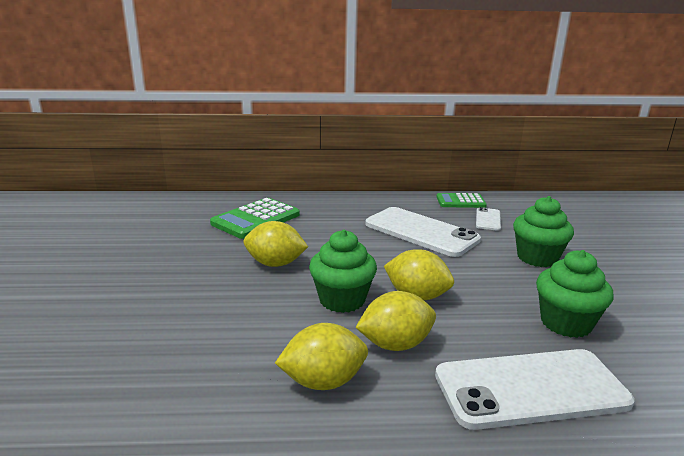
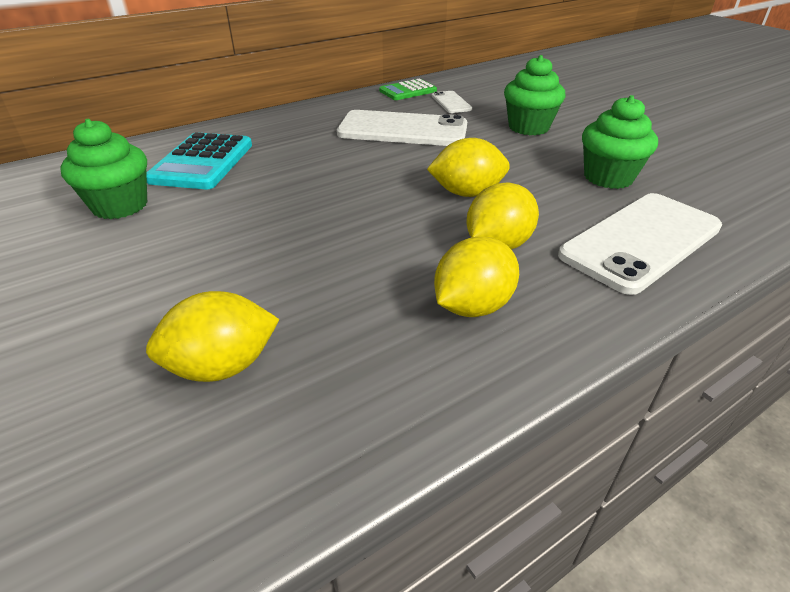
camera: 30 degrees left, 15 degrees up
green calculator [210,198,300,239] -> turquoise calculator [146,132,252,189]
yellow lemon [243,221,308,267] -> yellow lemon moved to [146,291,280,382]
green cupcake [309,230,377,313] -> green cupcake moved to [60,119,147,219]

